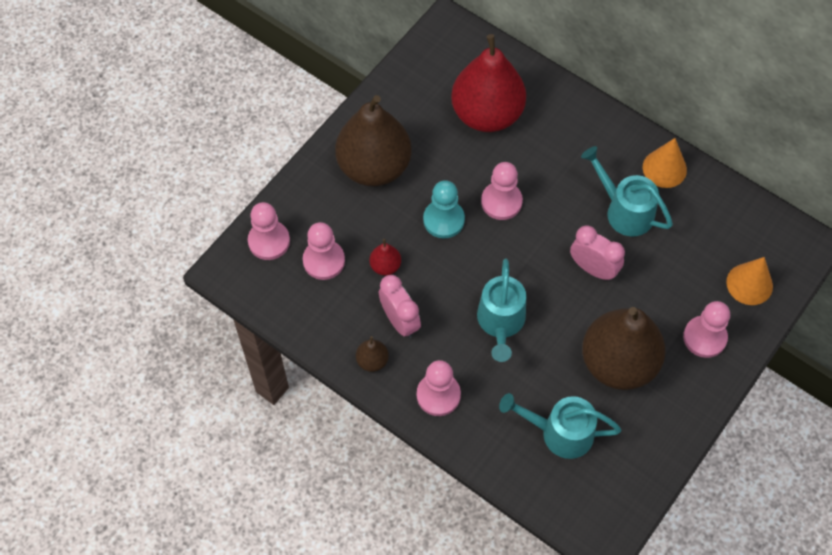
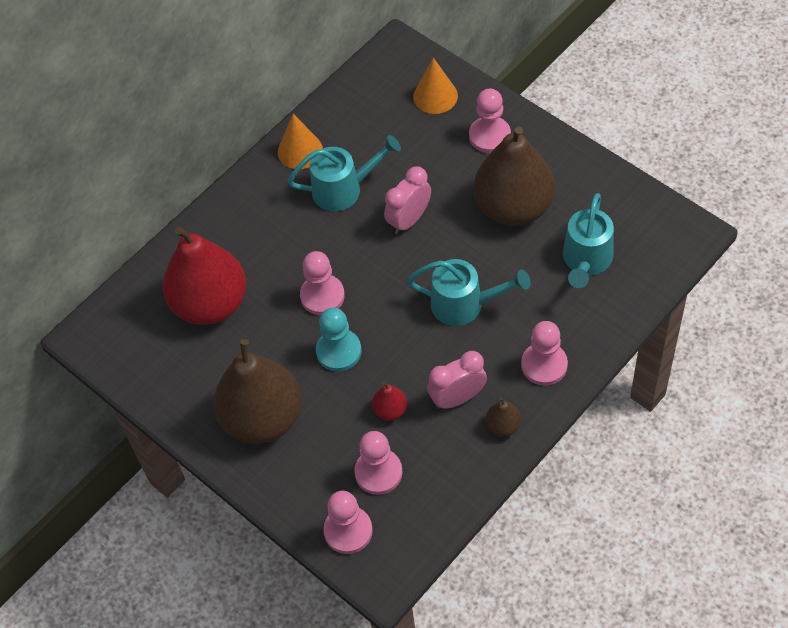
camera: 80 degrees left, 5 degrees down
turquoise watering can [581,146,673,237] -> turquoise watering can turned 150 degrees counterclockwise [288,135,401,211]

